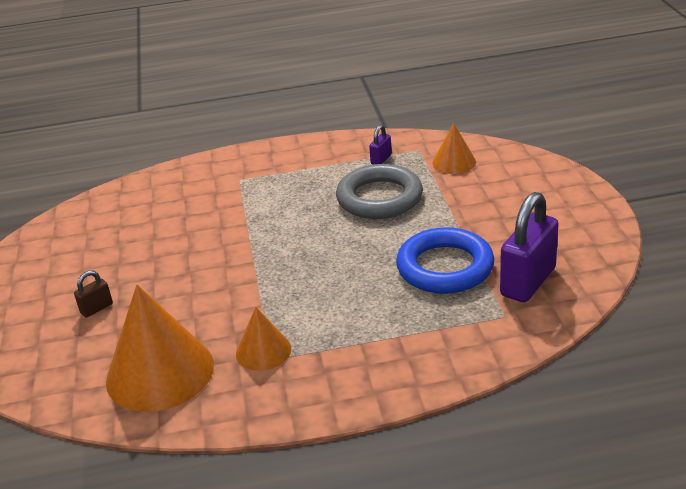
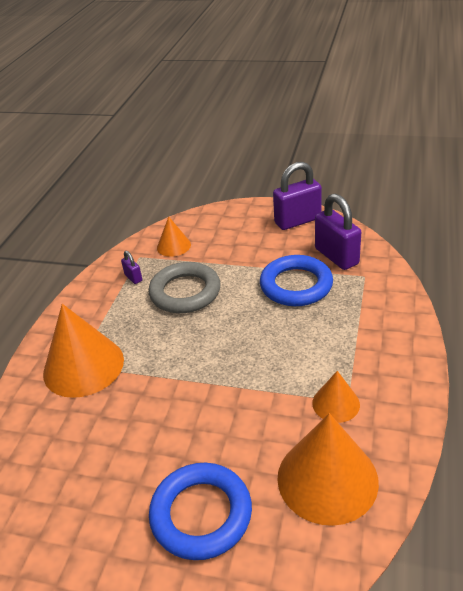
camera: 65 degrees left, 5 degrees up
brown padlock [74,270,113,318] -> blue ring [149,463,252,560]
none -> orange cone [43,304,124,398]
none -> purple padlock [273,162,322,230]

